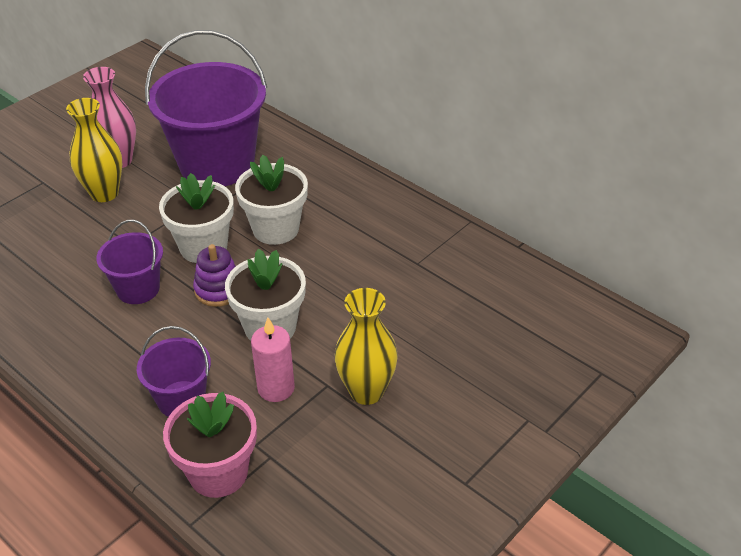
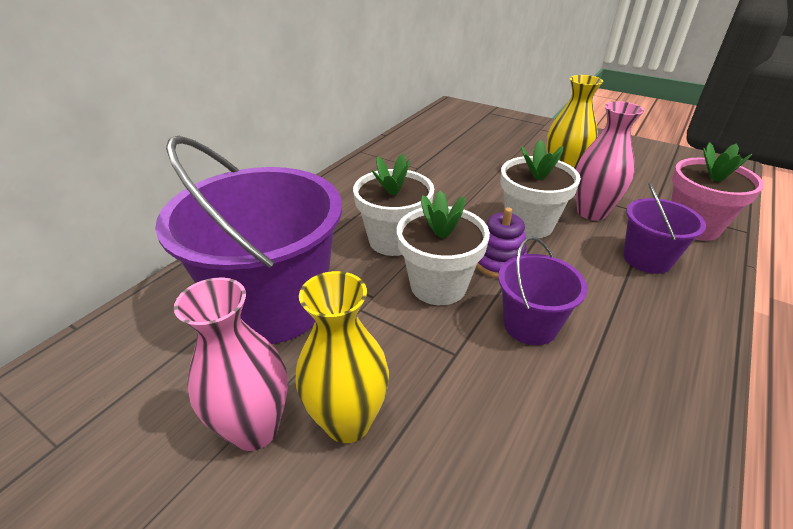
camera: 100 degrees left, 5 degrees down
pink candle [251,318,295,402] -> pink vase [576,101,644,221]

